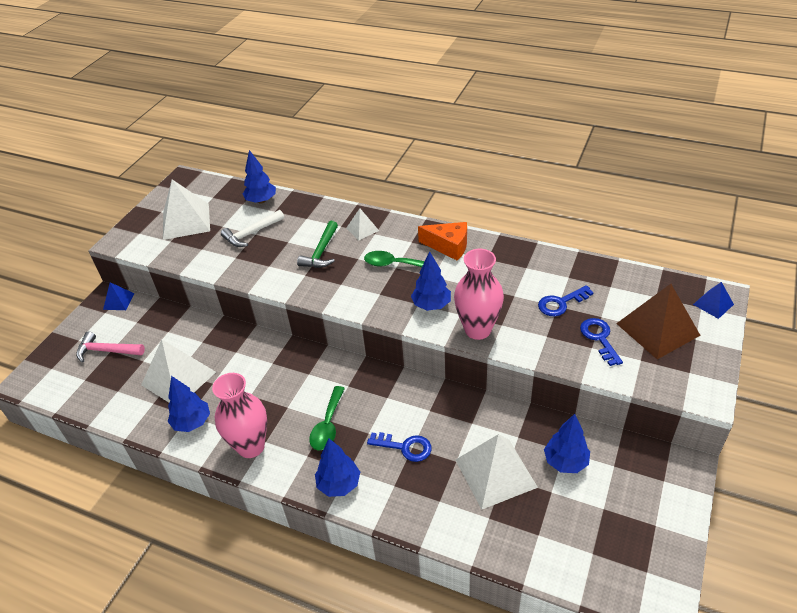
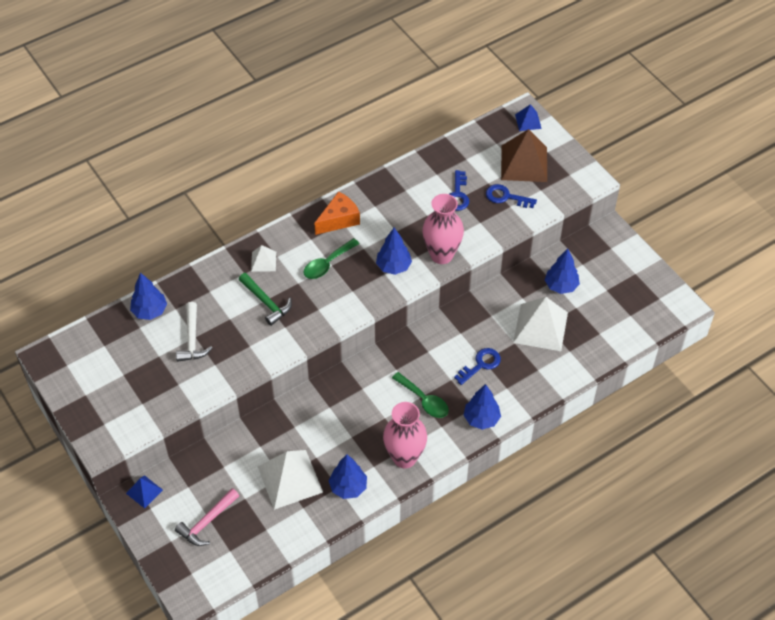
camera: 60 degrees left, 10 degrees up
white pyramid [163,179,210,240] -> none

